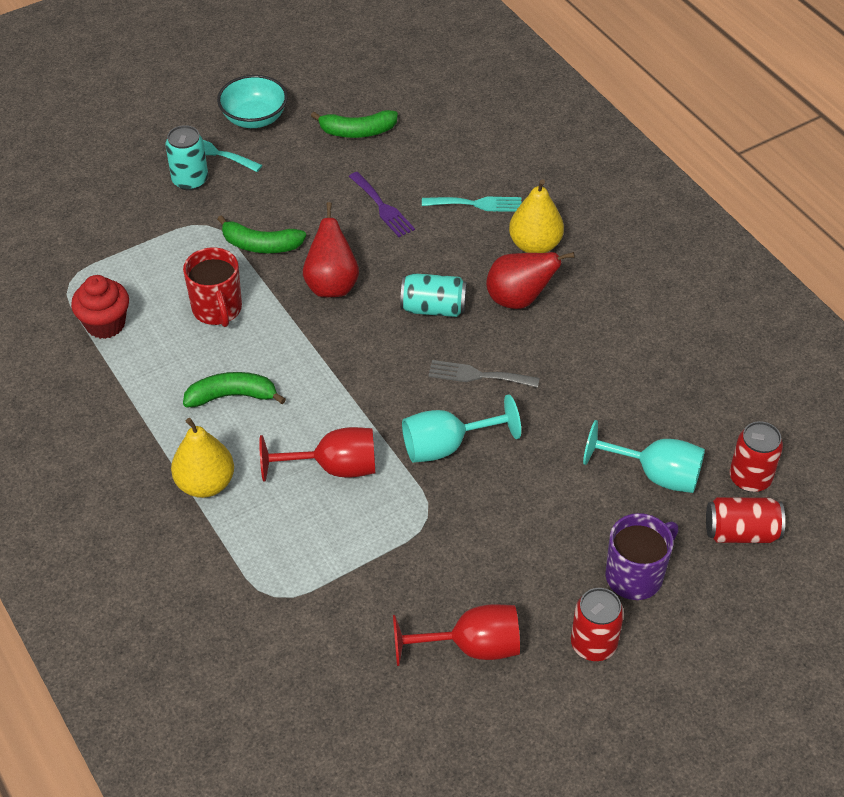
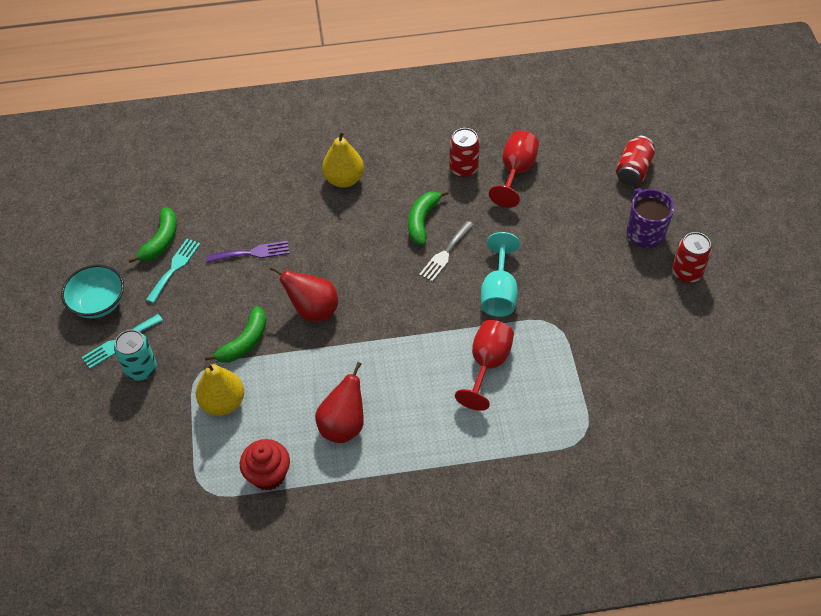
camera: 65 degrees left, 5 degrees up
yellow pear [171,418,234,498] -> yellow pear moved to [196,363,244,416]
red mug [183,247,242,327] -> none
green banana [183,372,286,407] -> green banana moved to [408,190,449,245]
red goblet [393,604,520,666] -> red goblet moved to [489,131,539,208]
turquoise can [400,273,467,317] -> none
turquoise fork [422,197,522,212] -> turquoise fork moved to [146,239,200,303]
red pear [486,252,575,309] -> red pear moved to [315,362,364,443]
turquoise goblet [583,420,705,493] -> none
red can [730,421,783,492] -> red can moved to [449,128,480,177]

